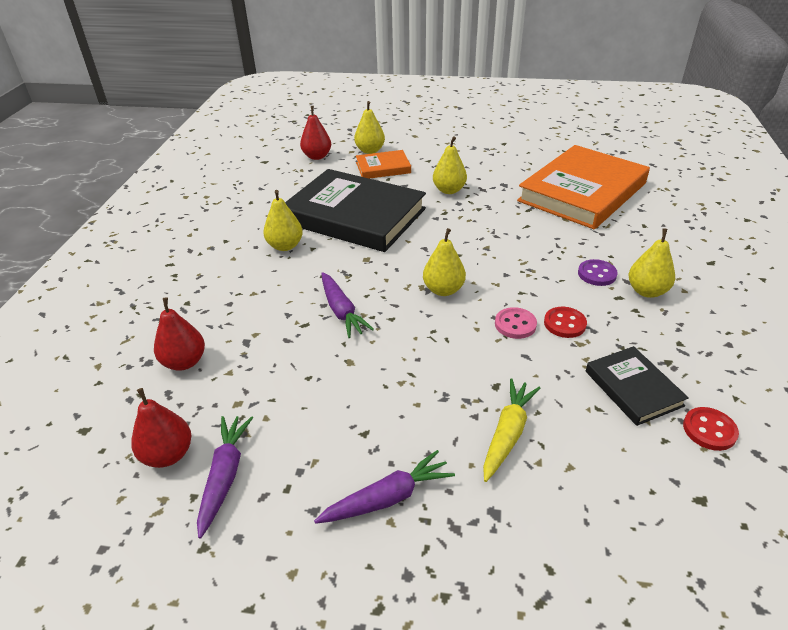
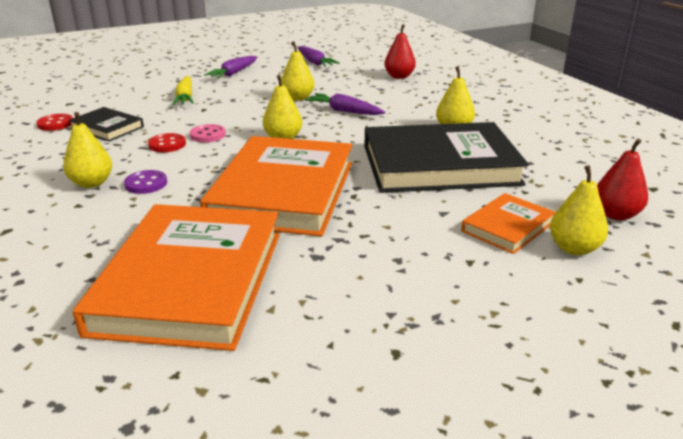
camera: 145 degrees right, 10 degrees down
red pear [131,388,191,468] -> none
yellow pear [433,136,467,194] -> yellow pear moved to [281,41,314,101]
none -> orange book [200,136,352,236]

